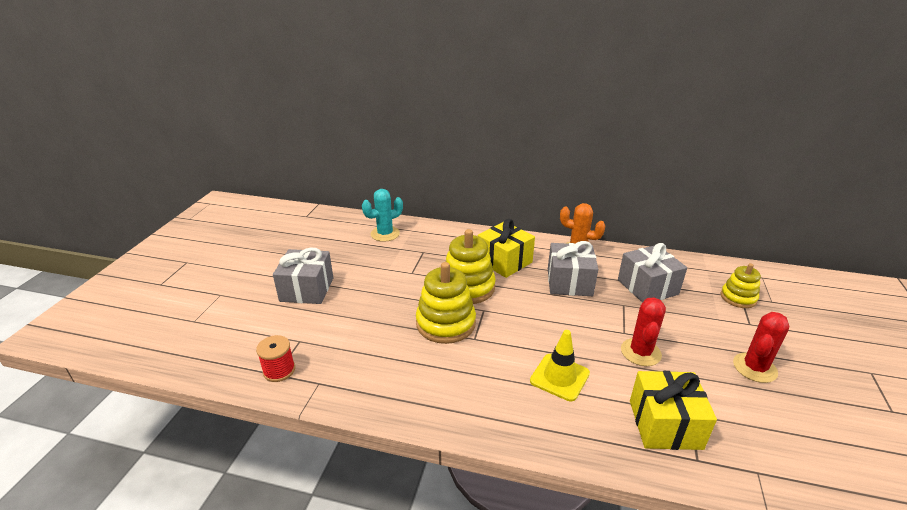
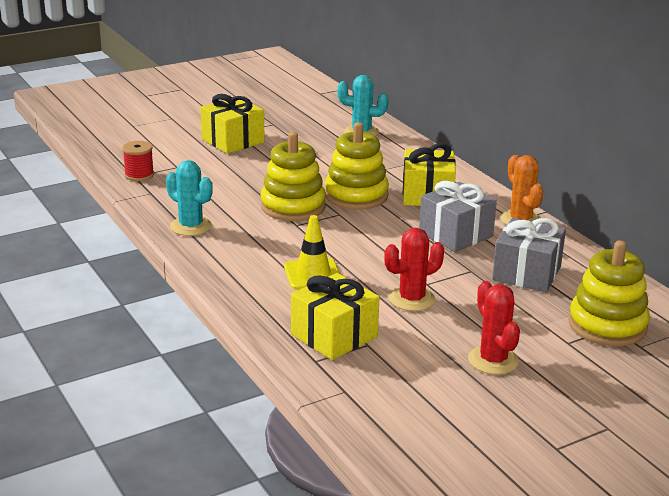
camera: 45 degrees right, 5 degrees down
grey gift [273,247,333,304] -> yellow gift [201,94,265,154]
yellow stacking toy [721,263,761,308] -> yellow stacking toy [568,240,650,346], size x1.66
red cactus [733,312,789,383] -> red cactus turned 75 degrees clockwise [468,281,520,375]
none -> turquoise cactus [166,160,213,236]

